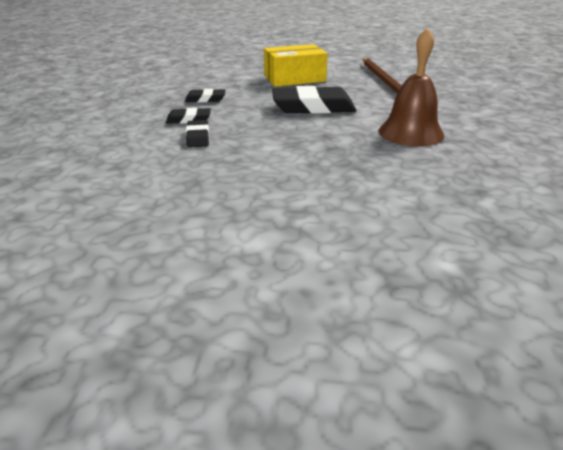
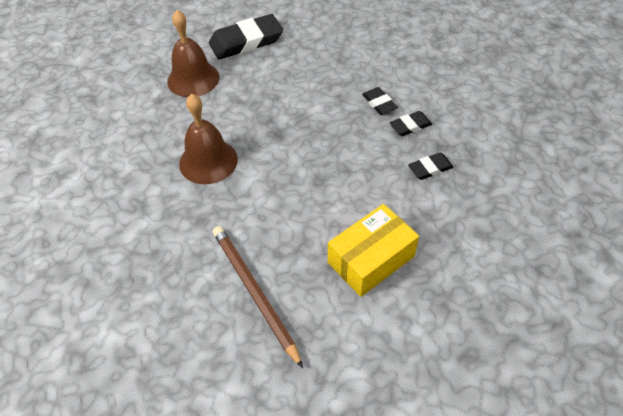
camera: 160 degrees right, 20 degrees up
black eraser [272,86,356,114] -> black eraser moved to [209,14,283,60]
none -> brown bell [167,10,219,97]

